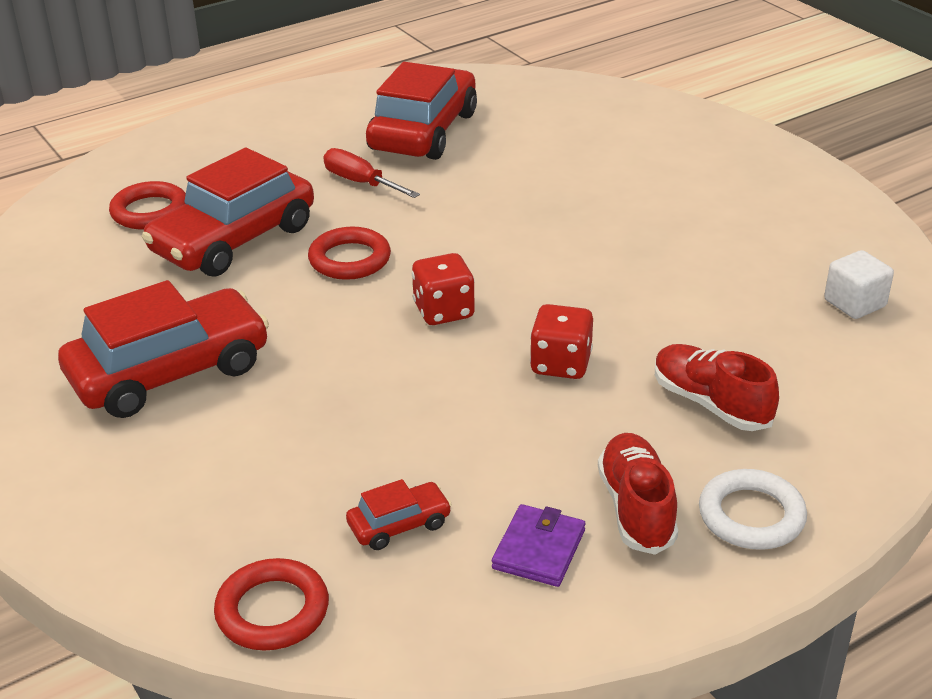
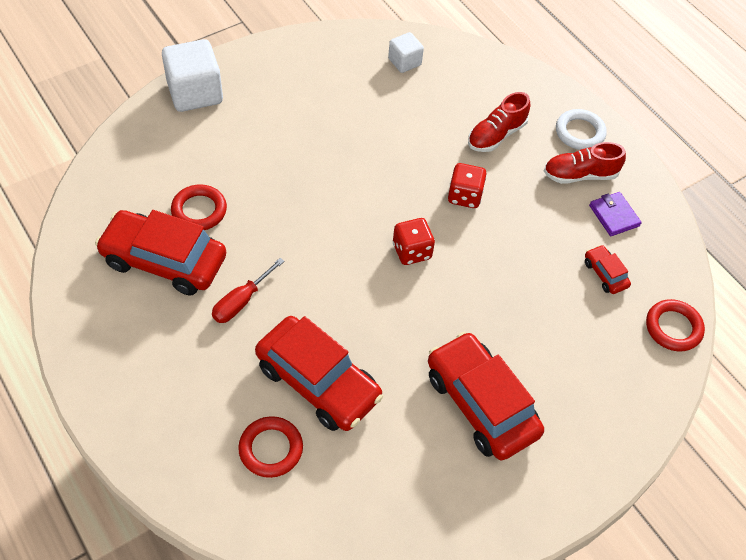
camera: 95 degrees left, 20 degrees up
red ring [308,227,391,280] -> red ring moved to [171,184,227,230]
purple wallet [492,504,585,587] -> purple wallet turned 45 degrees clockwise [589,192,642,236]
none -> white cube [162,39,223,112]

